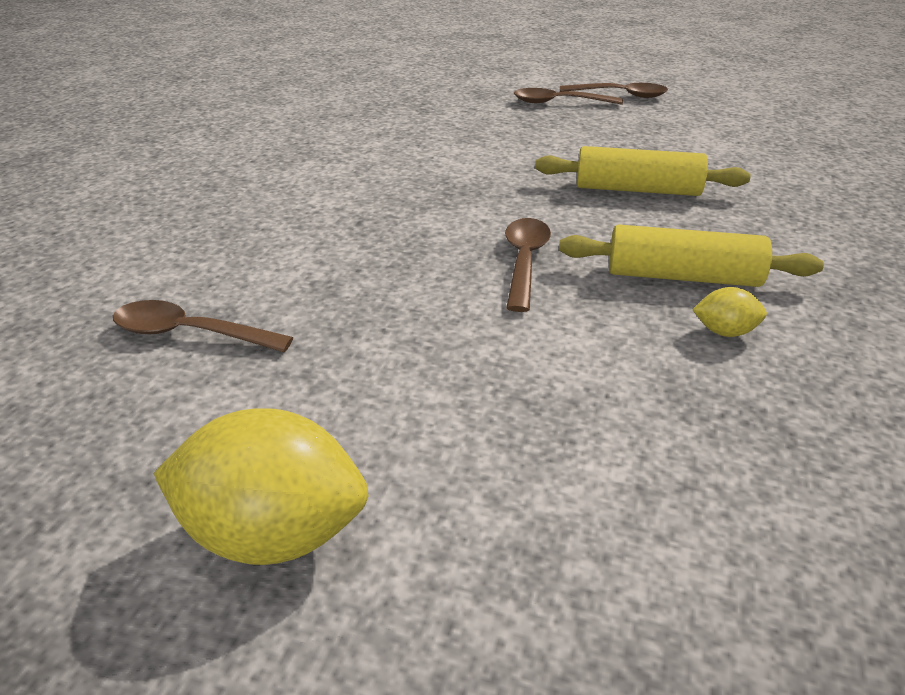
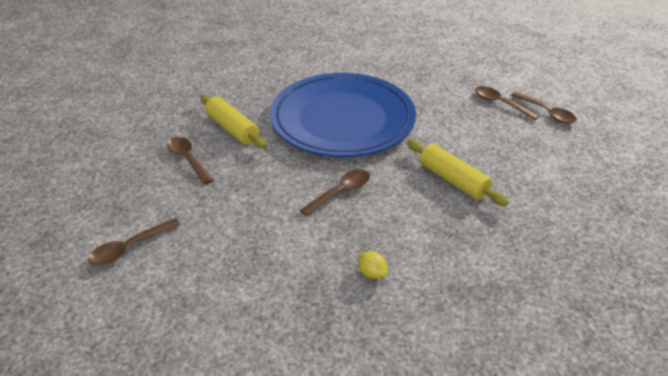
camera: 40 degrees right, 5 degrees up
yellow lemon [153,409,368,565] -> brown spoon [88,218,180,266]
yellow rolling pin [559,224,824,287] -> yellow rolling pin moved to [200,94,266,149]
none -> blue plate [270,73,416,157]

